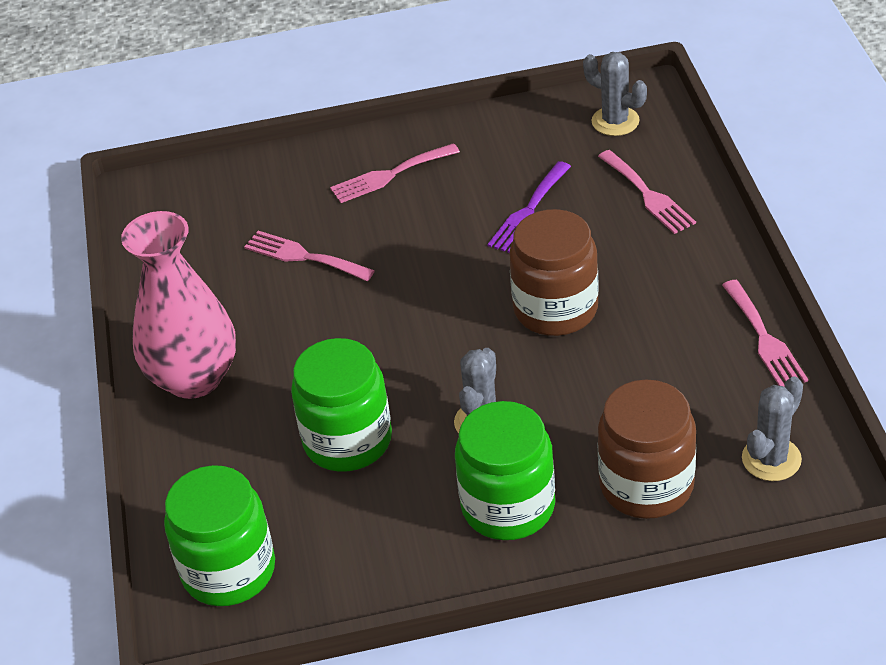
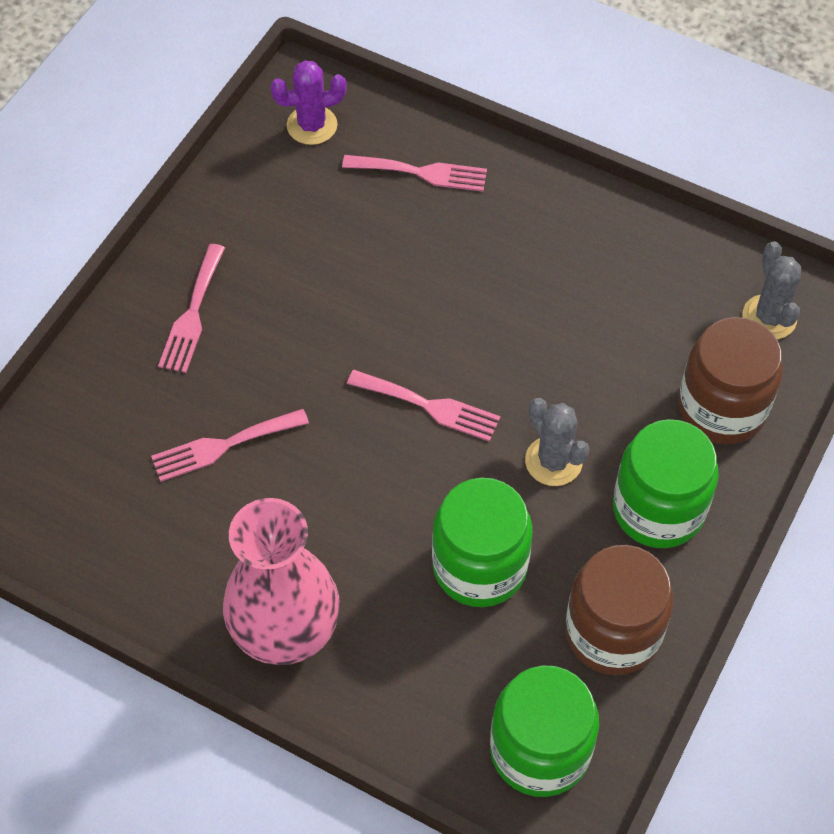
camera: 55 degrees left, 15 degrees up
purple fork [487,161,571,253] -> none
brown jar [509,209,599,336] -> brown jar moved to [565,545,674,675]
grey cactus [583,52,647,136] -> purple cactus [270,60,347,145]
pink fork [722,280,808,386] -> pink fork moved to [347,370,500,442]

